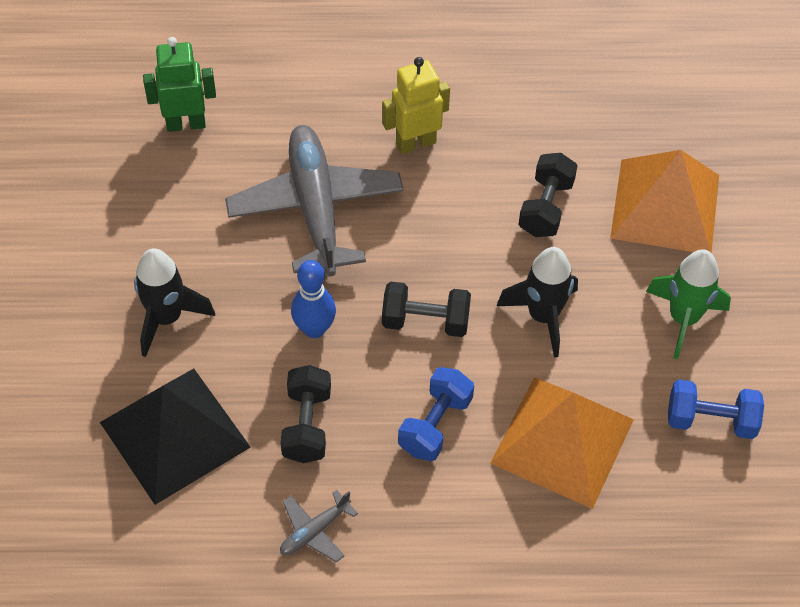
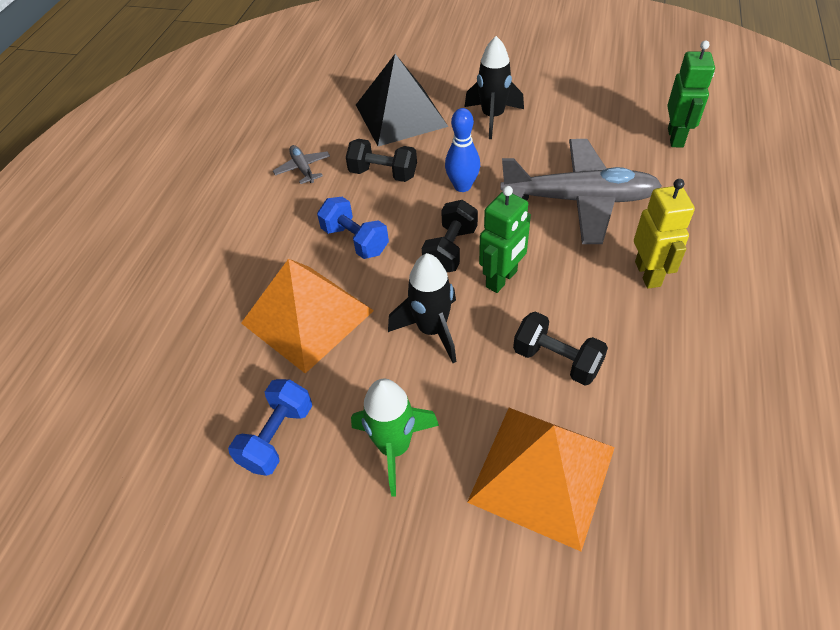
camera: 110 degrees right, 5 degrees down
none -> green robot [479,186,531,293]

